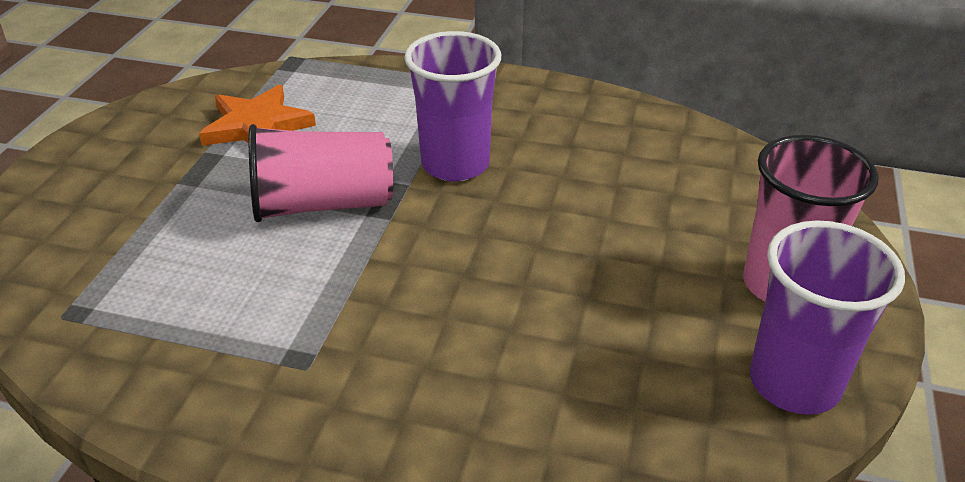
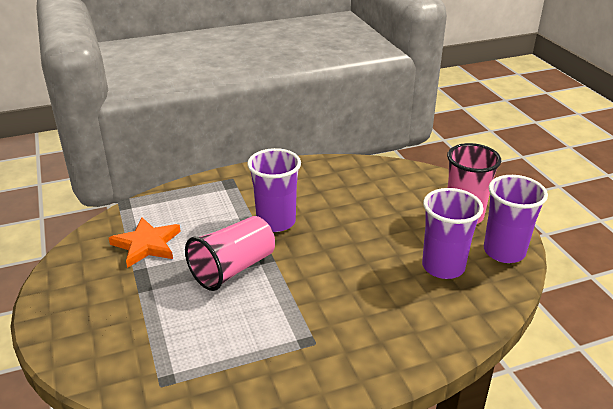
camera: 35 degrees left, 5 degrees down
none -> purple cup [422,188,483,279]

